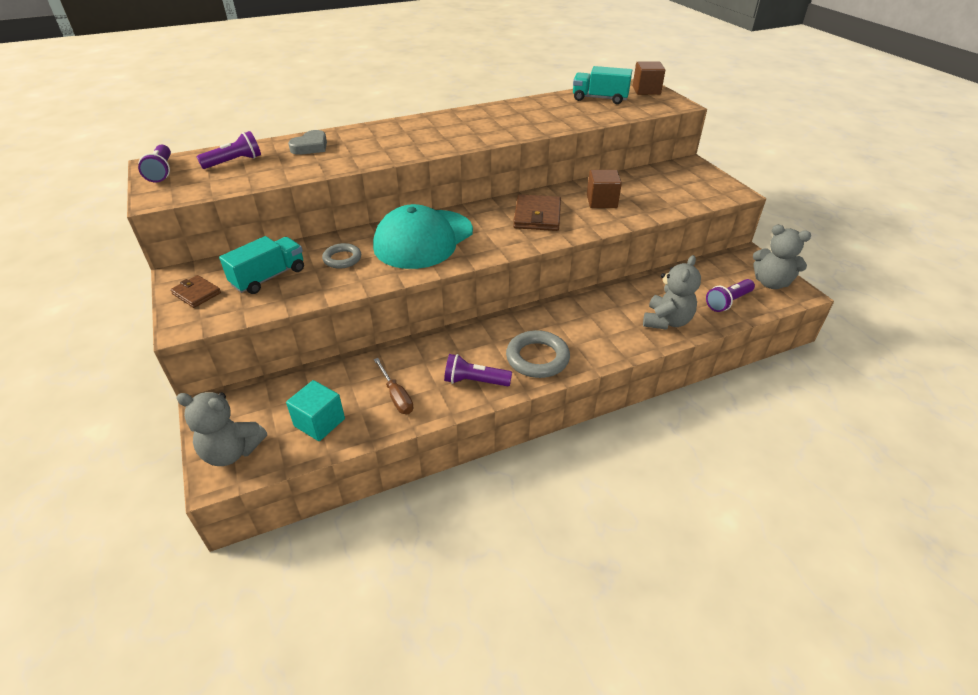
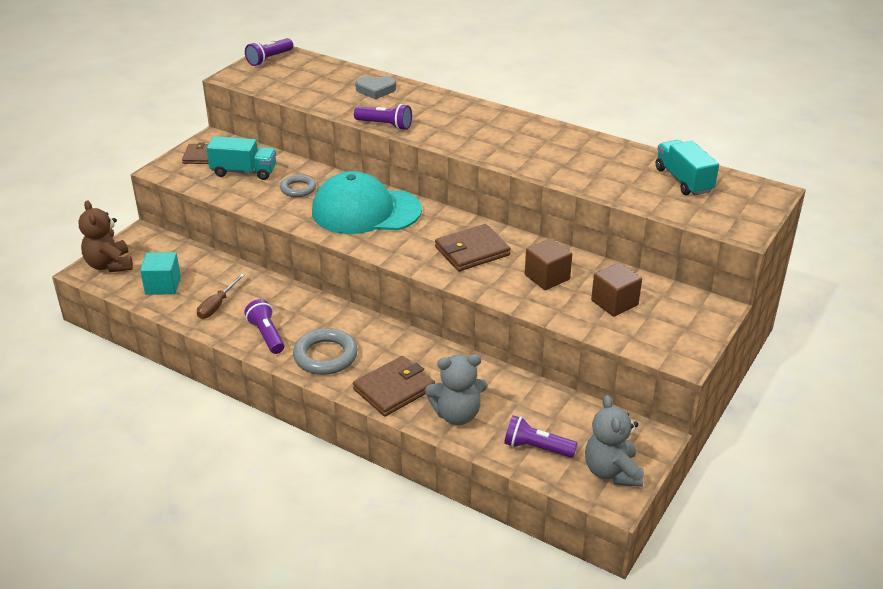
camera: 55 degrees right, 5 degrees down
grey teddy bear [176,392,267,466] -> brown teddy bear [79,200,133,272]
purple flashlight [196,131,261,169] -> purple flashlight moved to [354,104,412,130]
brown cube [633,61,665,95] -> brown cube moved to [591,262,642,317]
none -> brown wallet [353,356,435,417]

